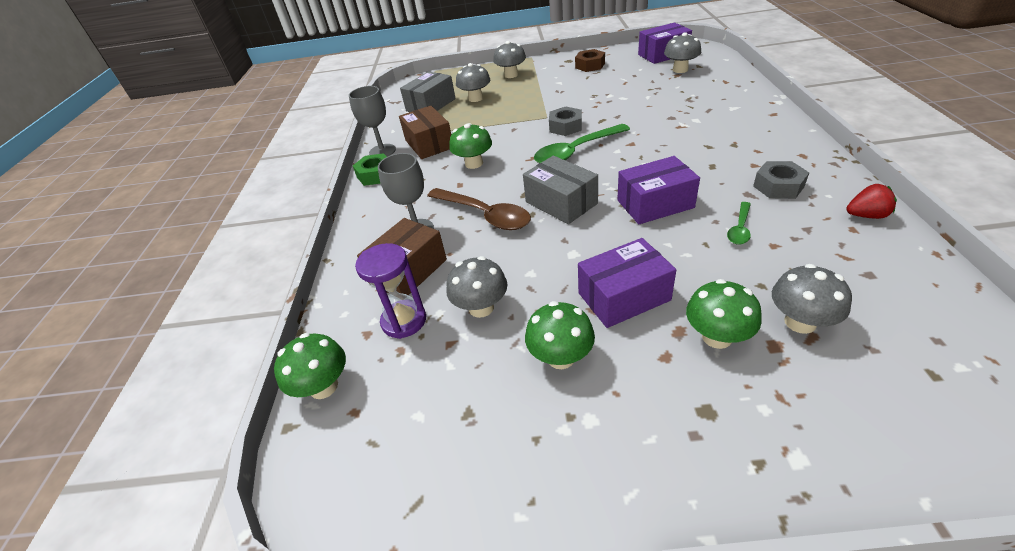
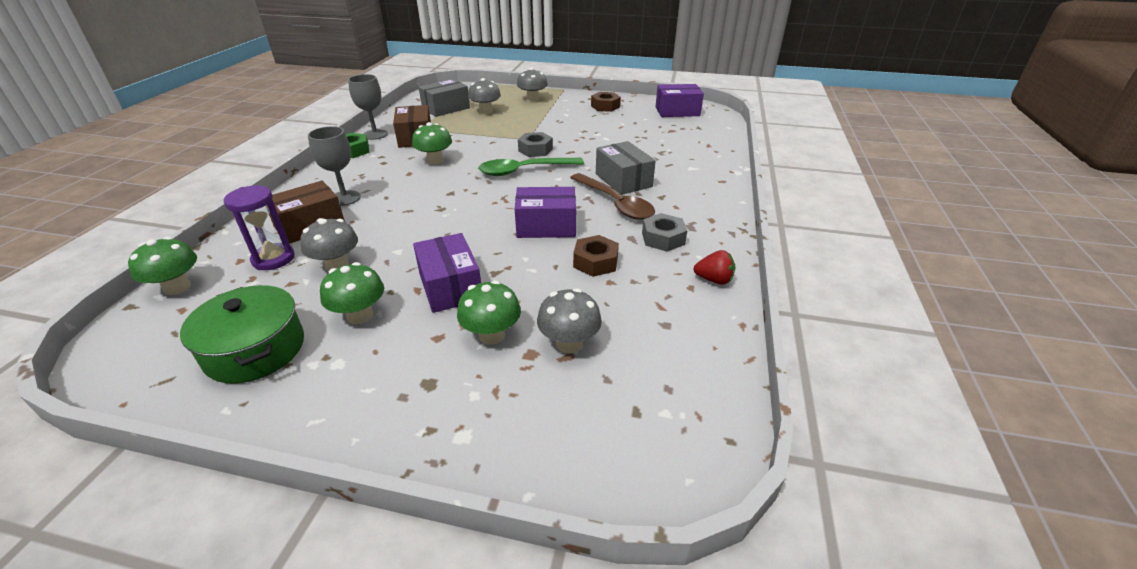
camera: 10 degrees right, 5 degrees down
brown spoon [427,188,531,230] -> brown spoon moved to [571,173,655,220]
grey box [523,156,598,224] -> grey box moved to [596,141,656,195]
purple box [578,238,676,328] -> purple box turned 75 degrees clockwise [413,233,481,313]
grey mushroom [664,32,701,73] -> none
green spoon [727,202,751,245] -> brown nut [573,235,619,277]
none -> green pot [180,285,304,384]

